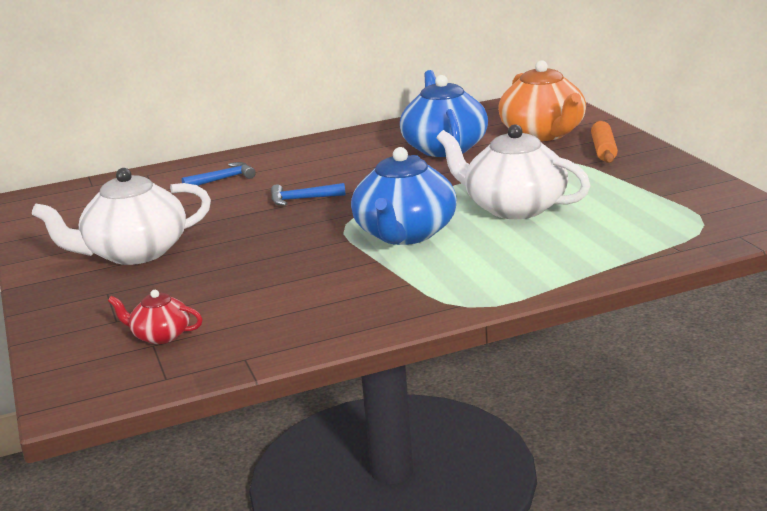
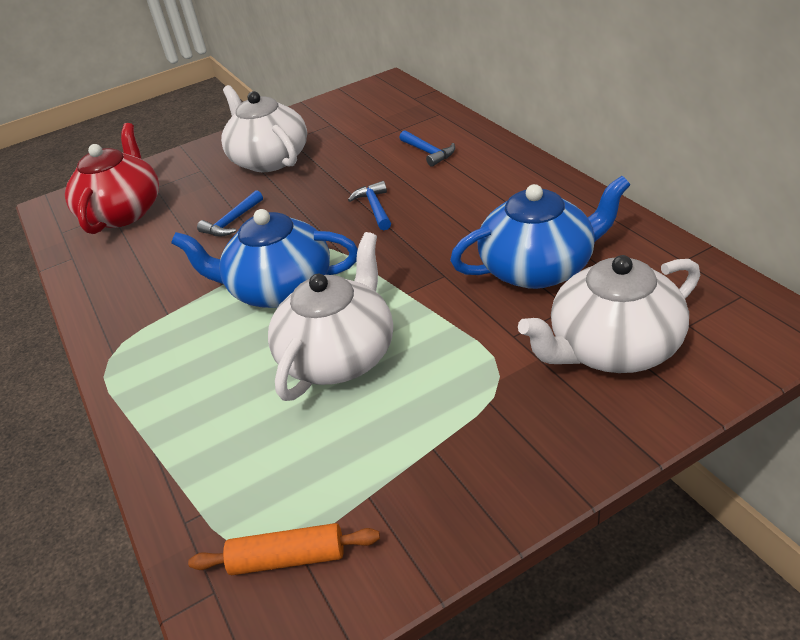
camera: 85 degrees right, 15 degrees up
red teapot [108,290,203,344] -> red teapot [65,123,159,234], size x2.04
orange teapot [498,60,586,141] -> white teapot [518,255,700,373]
orange rolling pin [591,120,618,163] -> orange rolling pin moved to [188,523,380,575]
none -> blue hammer [197,190,263,236]

